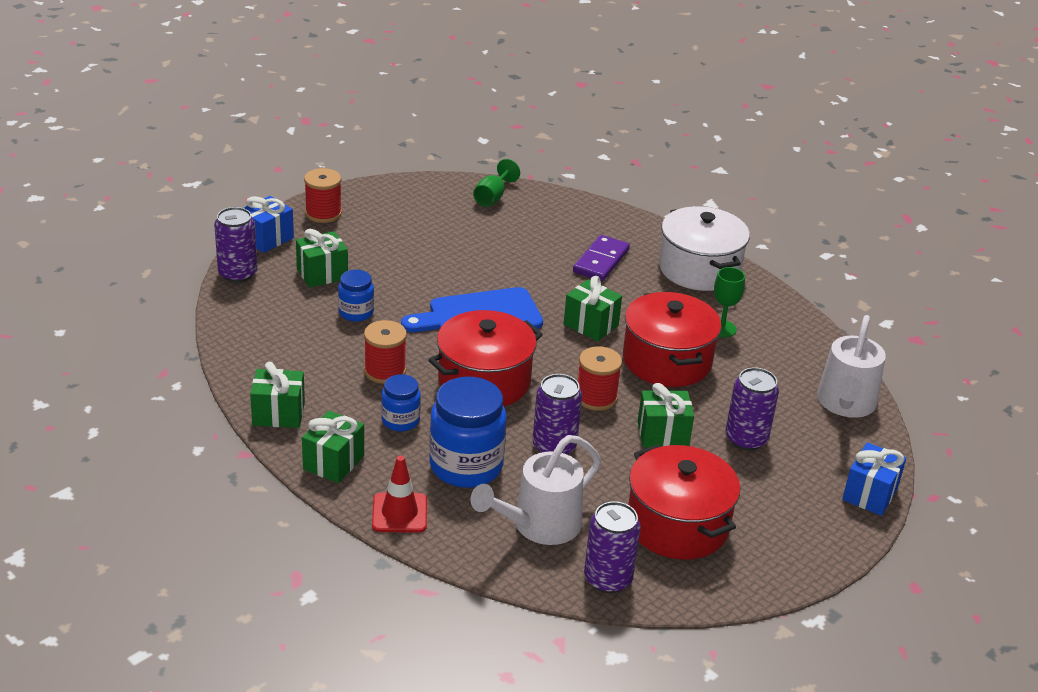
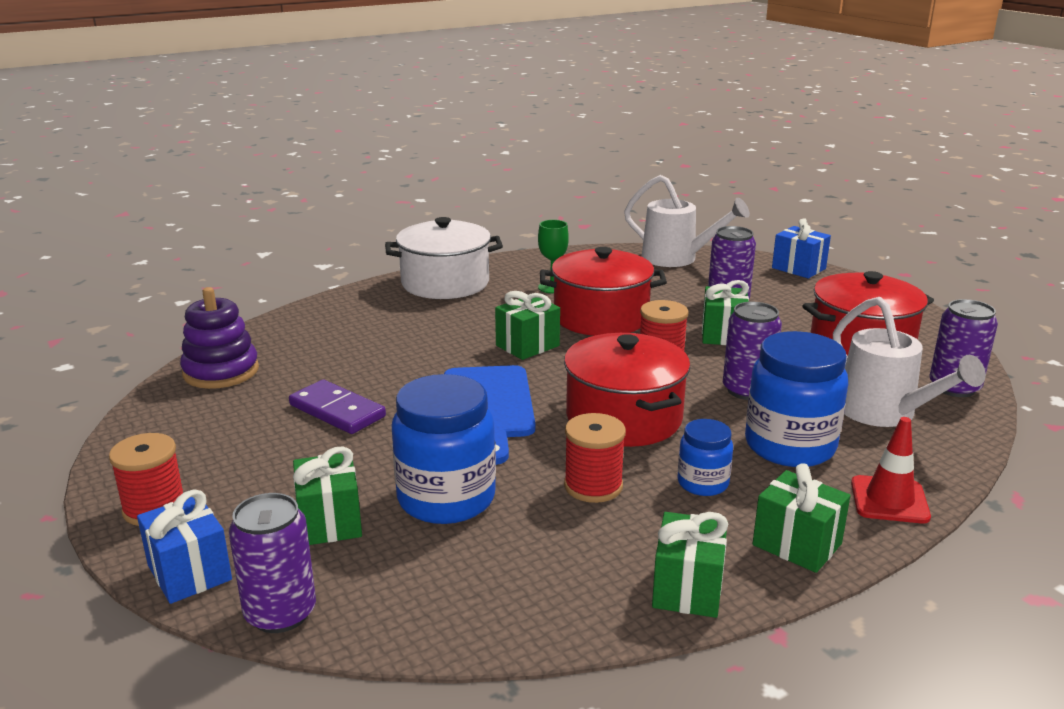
camera: 75 degrees left, 10 degrees down
blue jar [338,270,374,322] -> blue jar [392,374,496,524], size x1.87
green goblet [473,159,520,207] -> purple stacking toy [180,287,259,389]
purple domino [573,235,630,281] -> purple domino moved to [289,380,386,434]

